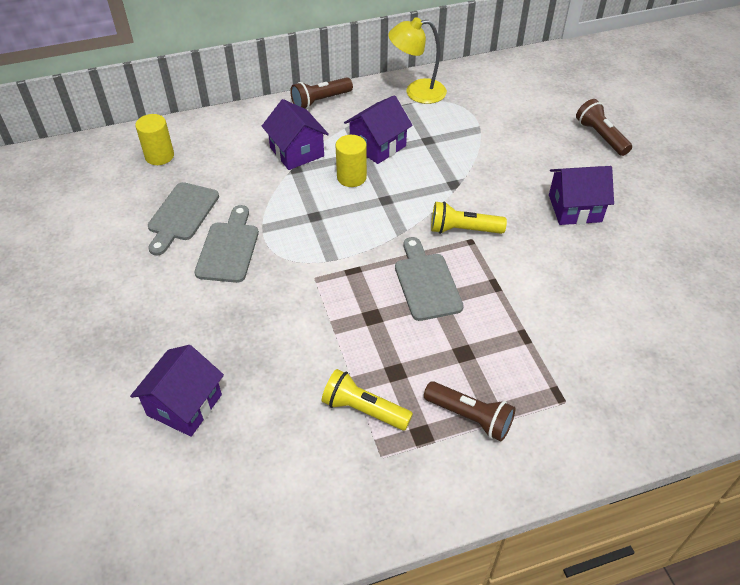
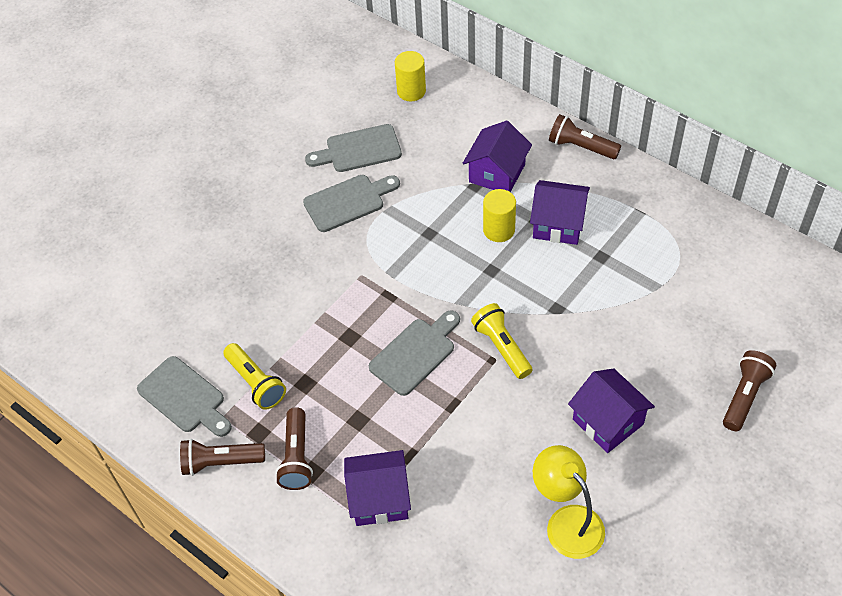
camera: 60 degrees right, 5 degrees up
purple house [130,345,224,437] -> purple house moved to [344,450,411,526]
yellow flashlight [322,369,413,431] -> yellow flashlight turned 150 degrees clockwise [223,343,286,410]
yellow lamp [388,17,447,104] -> yellow lamp moved to [533,445,605,559]
none -> grey cutting board [137,356,232,437]
none -> brown flashlight [180,439,265,476]

